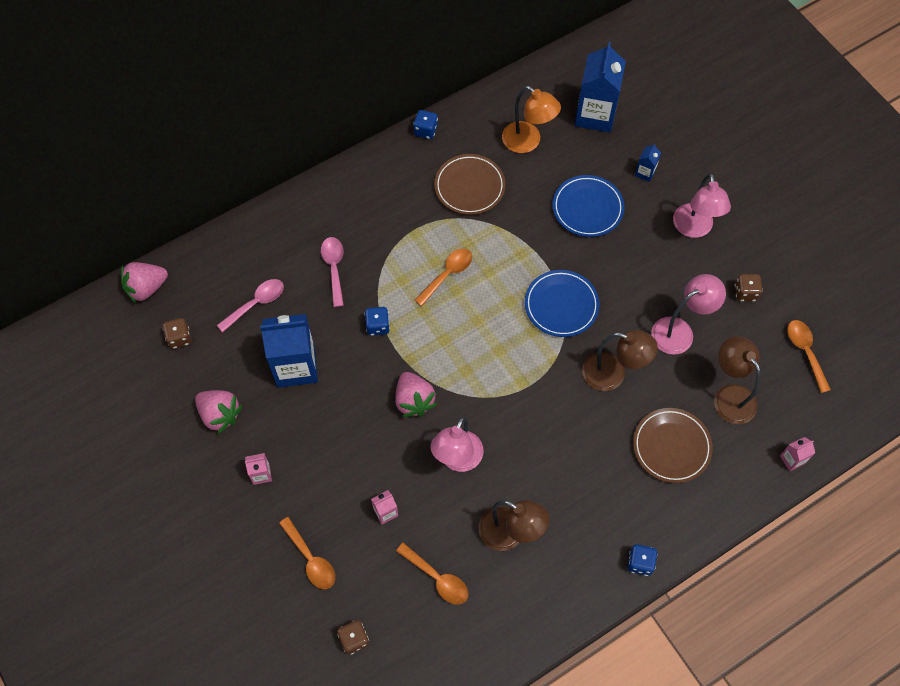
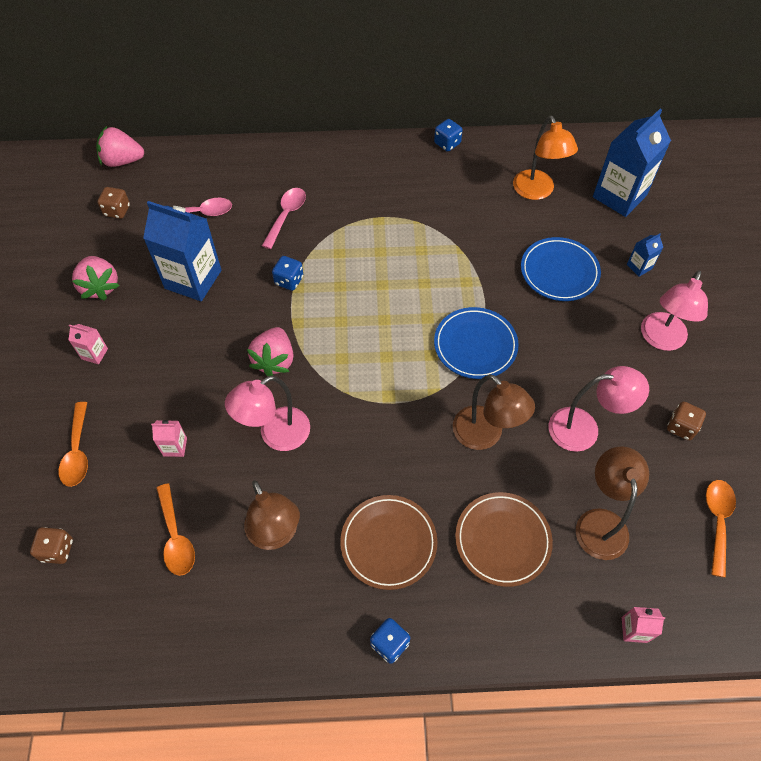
camera: 30 degrees right, 5 degrees down
orange spoon [414,248,472,306] -> none
brown plate [434,154,505,215] -> brown plate moved to [340,495,437,590]

